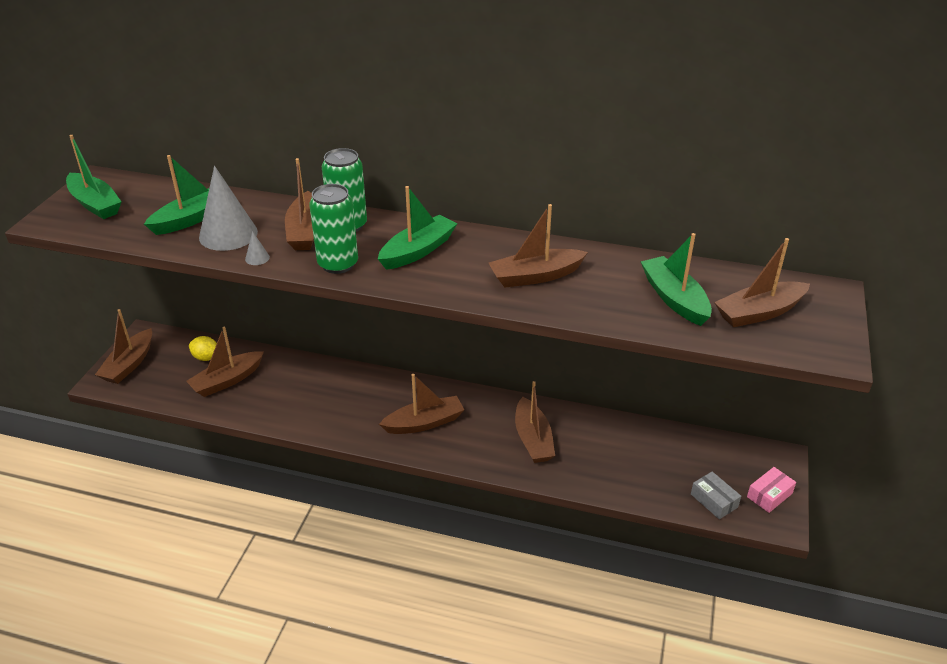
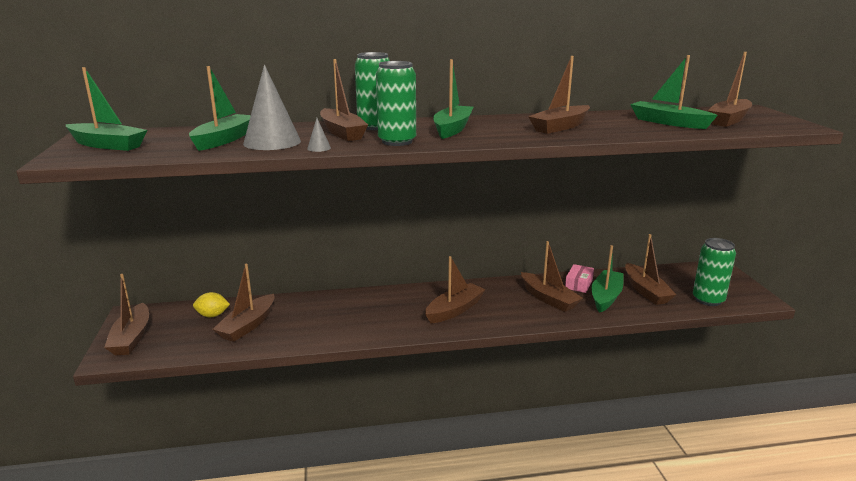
camera: 25 degrees left, 15 degrees down
grey box [691,472,741,519] -> green can [693,238,736,306]
pink box [747,467,796,513] -> pink box moved to [565,264,594,293]
none -> green boat [591,245,623,313]
none -> brown boat [625,234,676,305]

